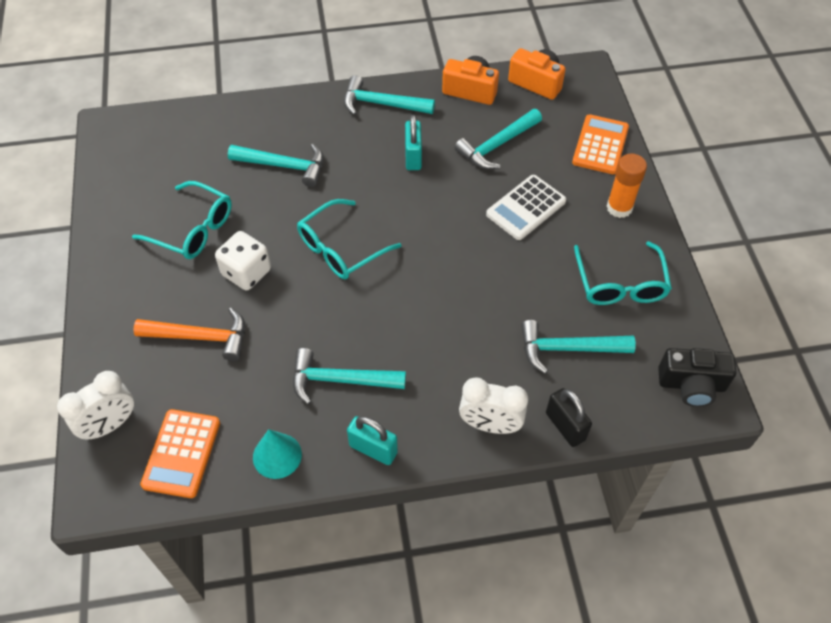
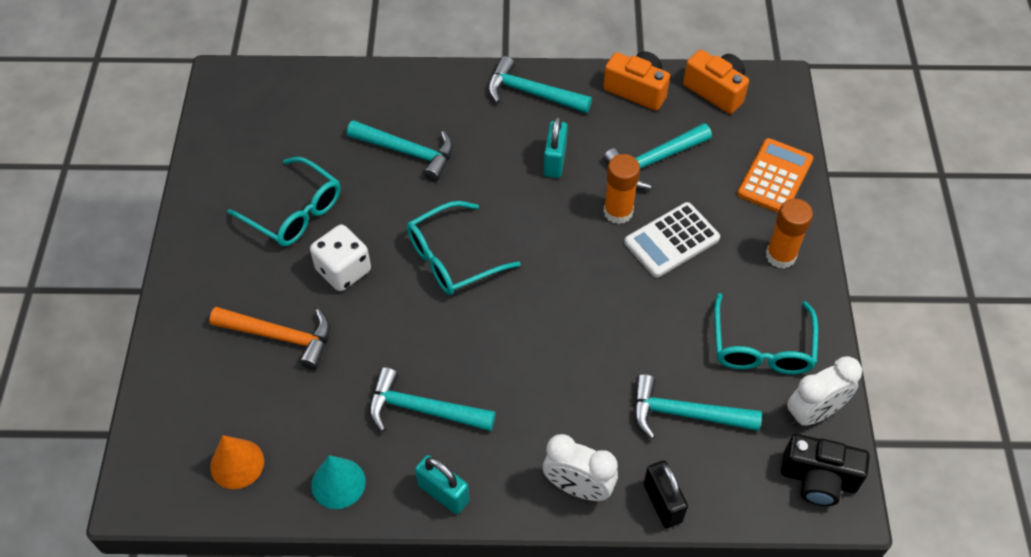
camera: 10 degrees right, 0 degrees up
white clock [57,371,134,440] -> white clock moved to [787,356,862,426]
orange calculator [140,409,220,498] -> orange cone [210,435,264,489]
none -> orange glue stick [603,154,640,224]

